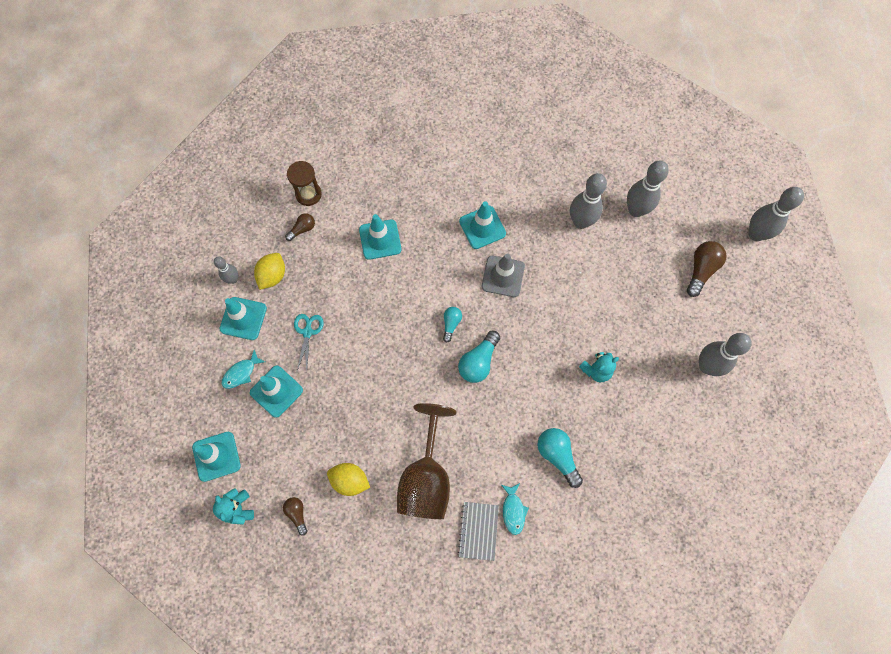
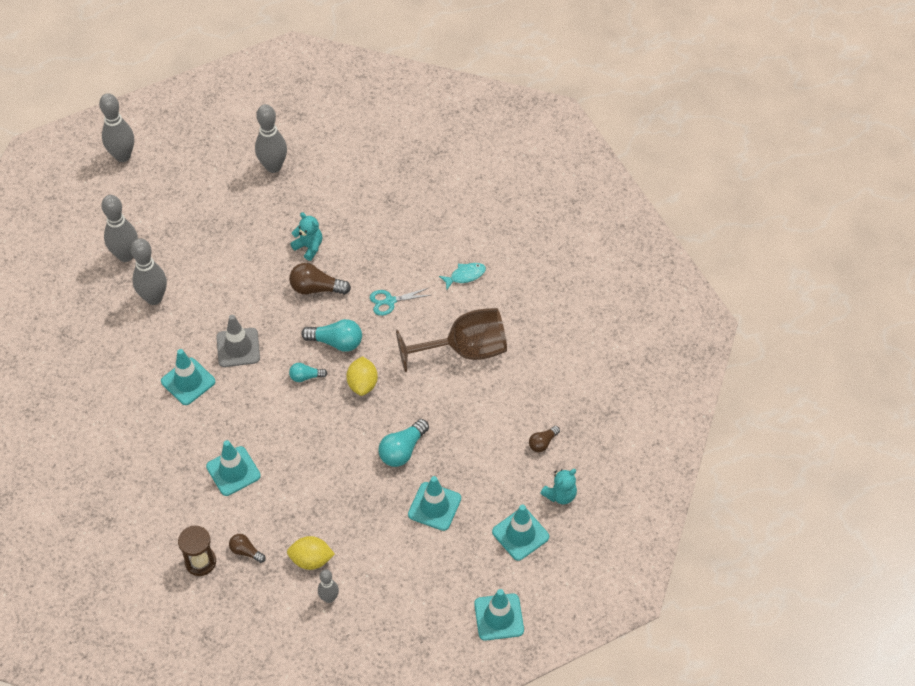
camera: 110 degrees left, 15 degrees down
turquoise traffic cone [220,297,267,340] -> turquoise traffic cone moved to [474,589,524,641]
turquoise fish [222,350,265,389] -> none
turquoise scissors [294,314,323,371] -> turquoise scissors moved to [370,287,431,316]
yellow lemon [327,463,370,496] -> yellow lemon moved to [346,356,378,396]
grey notebook [458,502,499,561] -> none
turquoise light bulb [537,428,583,488] -> turquoise light bulb moved to [378,419,429,467]
brown light bulb [687,241,727,297] -> brown light bulb moved to [289,263,351,294]

